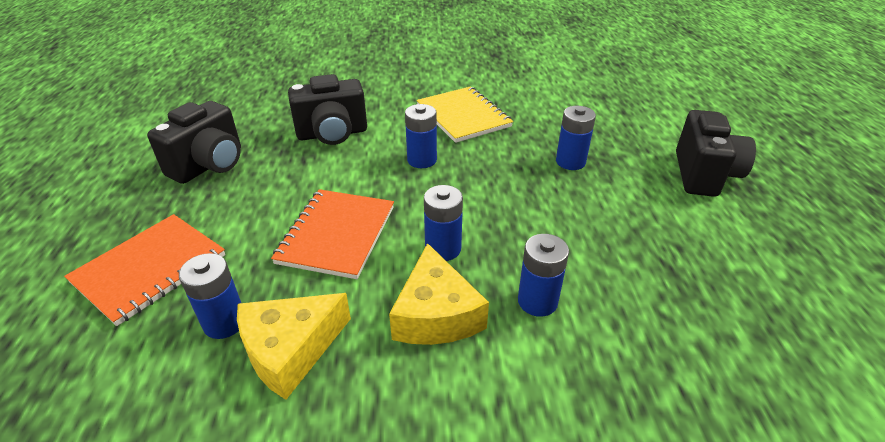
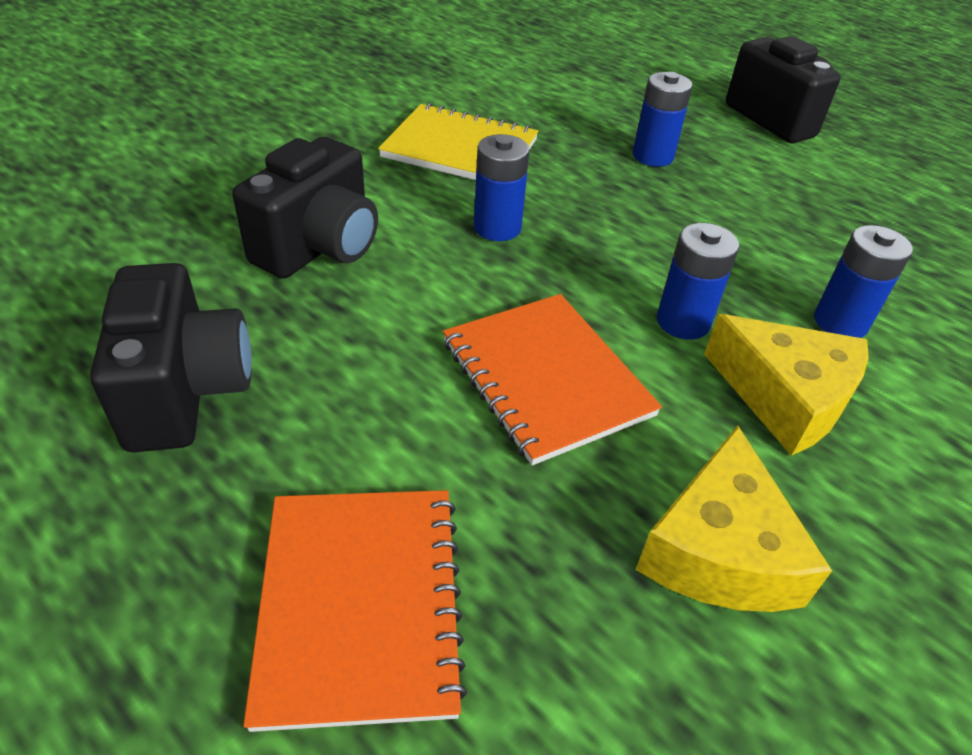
camera: 45 degrees left, 5 degrees up
blue battery [179,253,241,339] -> none

